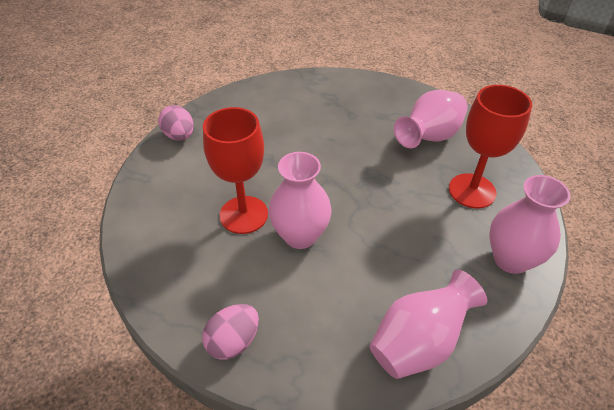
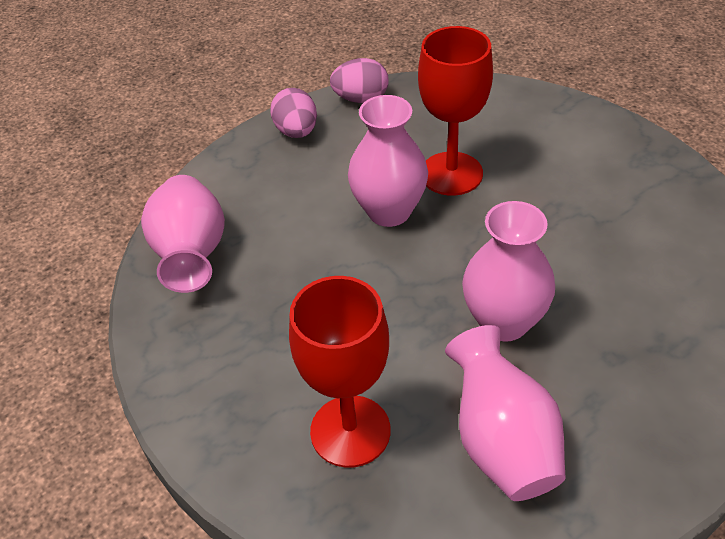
camera: 120 degrees right, 0 degrees up
pink egg [158,105,194,141] -> pink egg moved to [330,58,389,103]
pink vase [489,175,571,274] -> pink vase moved to [462,201,555,342]

